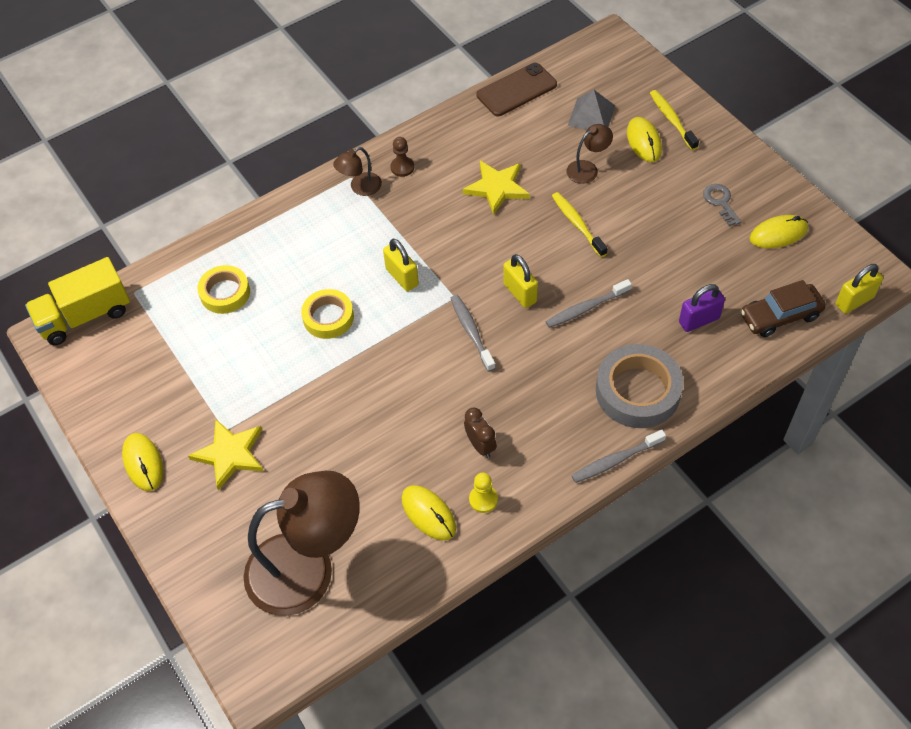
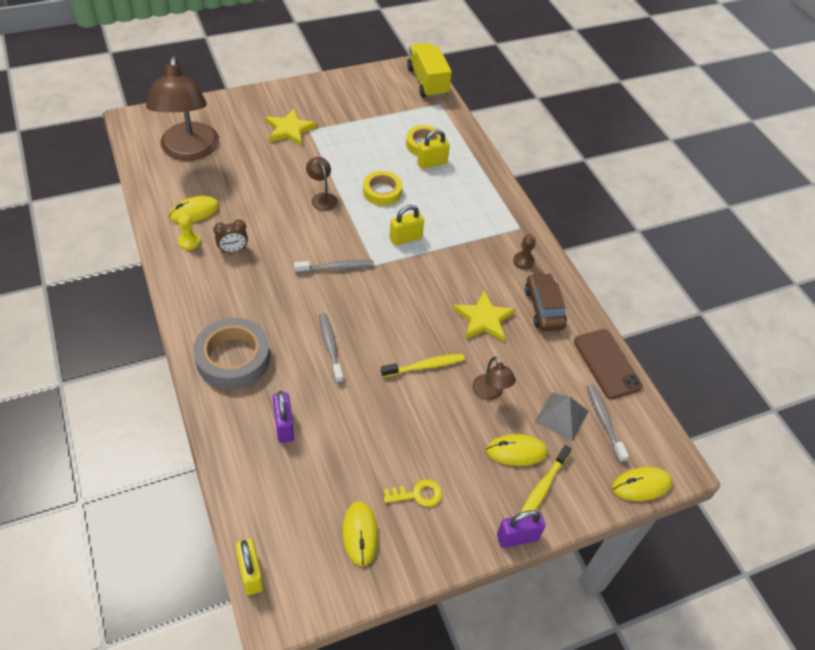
camera: 95 degrees right, 5 degrees down
yellow mouse [122,433,163,491] -> yellow mouse moved to [612,467,672,501]
brown lamp [333,147,382,196] -> brown lamp moved to [306,157,338,211]
yellow padlock [503,254,538,308] -> yellow padlock moved to [417,130,450,169]
grey toothbrush [571,429,666,483] -> grey toothbrush moved to [587,384,629,463]
yellow toothbrush [650,90,699,150] -> yellow toothbrush turned 135 degrees clockwise [520,445,571,513]
grey key [703,184,741,226] -> yellow key [384,479,442,507]
brown car [740,280,826,337] -> brown car moved to [525,272,567,331]
none -> purple padlock [497,510,545,548]

